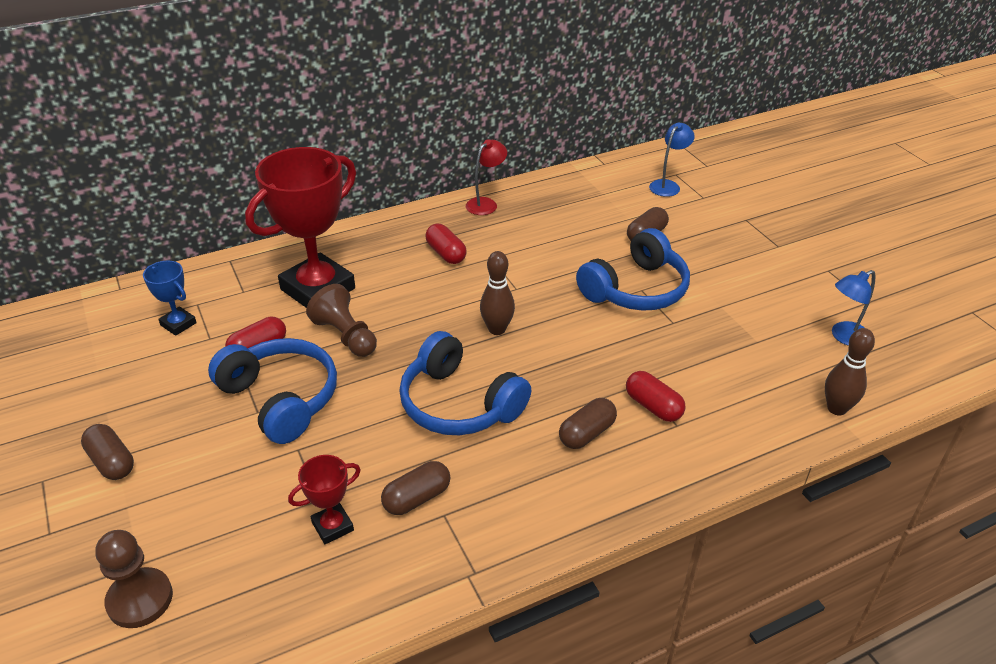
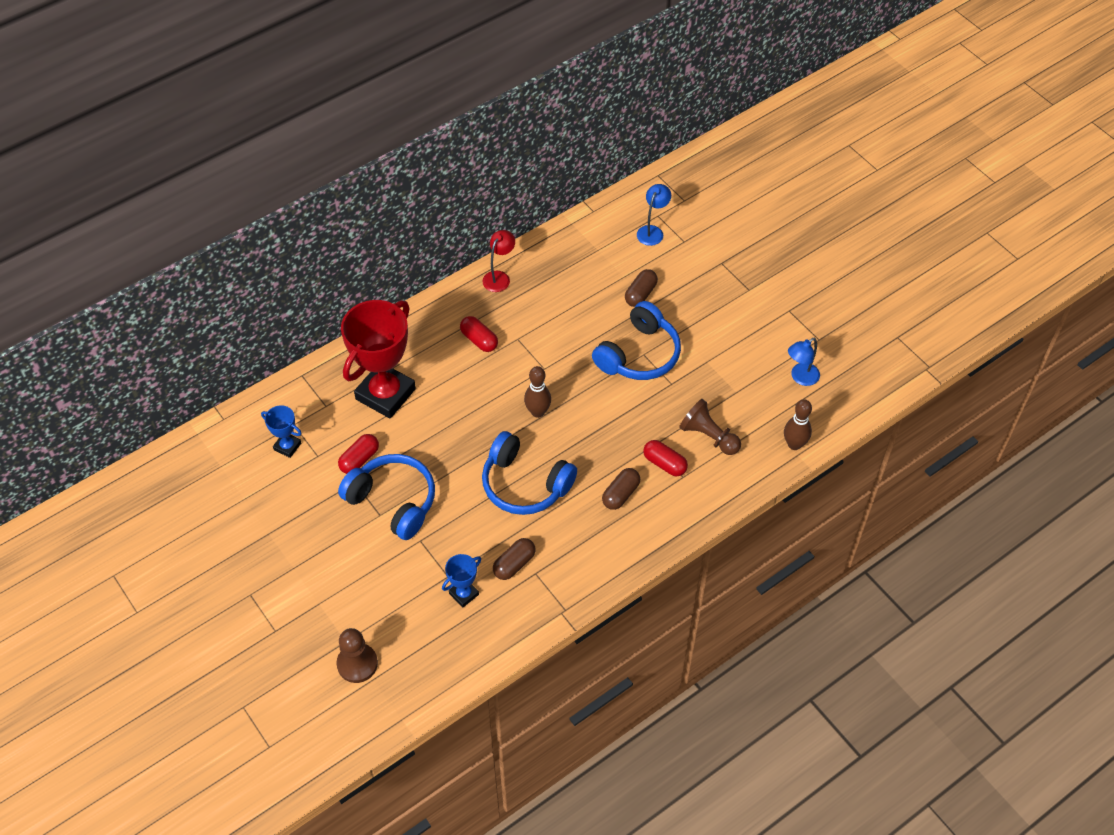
camera: 10 degrees left, 15 degrees up
brown capsule [81,424,134,480] -> none
red trophy [288,455,361,544] -> blue trophy [442,554,481,607]
brown pawn [306,284,377,357] -> brown pawn moved to [679,399,741,455]

